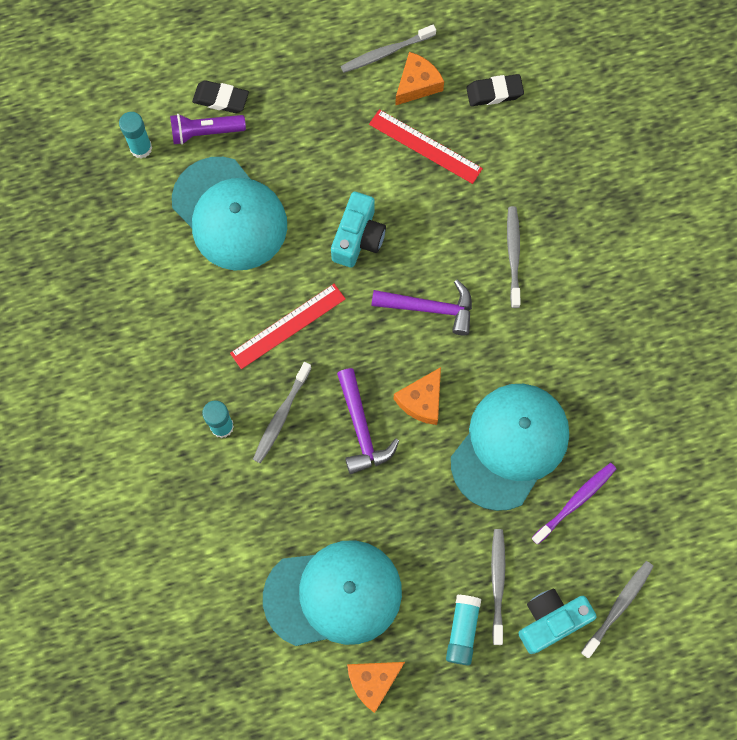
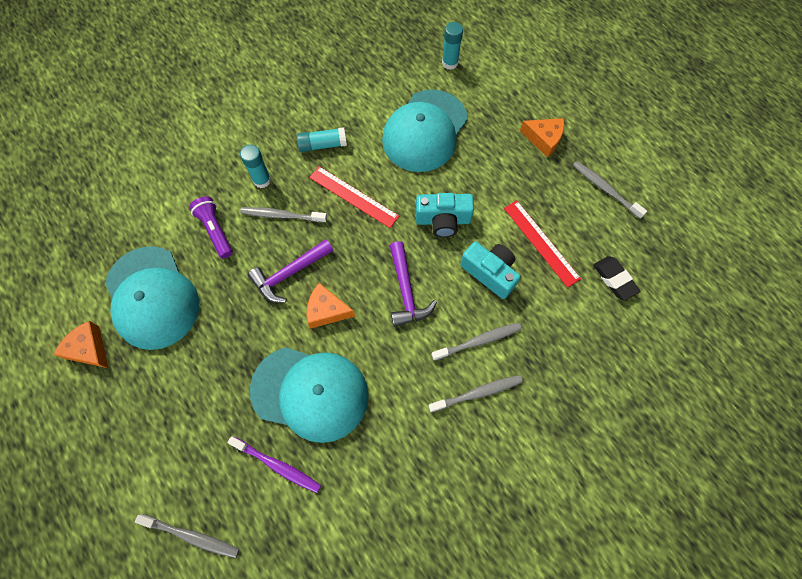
camera: 70 degrees right, 5 degrees down
purple flashlight [170,114,246,145] -> purple flashlight moved to [189,196,233,258]
black eraser [192,80,249,113] -> none
red ruler [369,109,483,184] -> red ruler turned 45 degrees counterclockwise [504,200,581,288]
orange cheese [395,52,444,106] -> orange cheese moved to [520,118,564,158]
turquoise glue stick [446,595,481,666] -> turquoise glue stick moved to [297,127,347,152]
grey toothbrush [491,529,505,645] -> grey toothbrush moved to [429,375,523,413]
turquoise camera [518,589,597,654] -> turquoise camera moved to [460,242,521,299]

